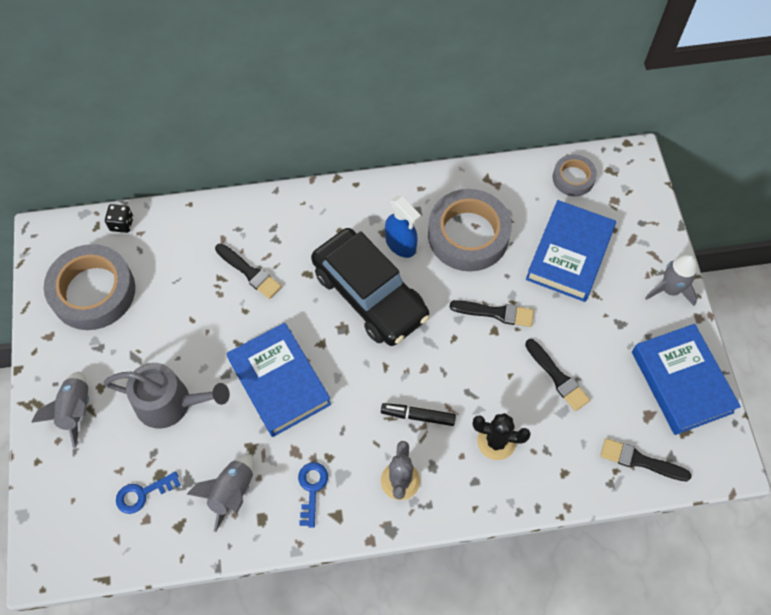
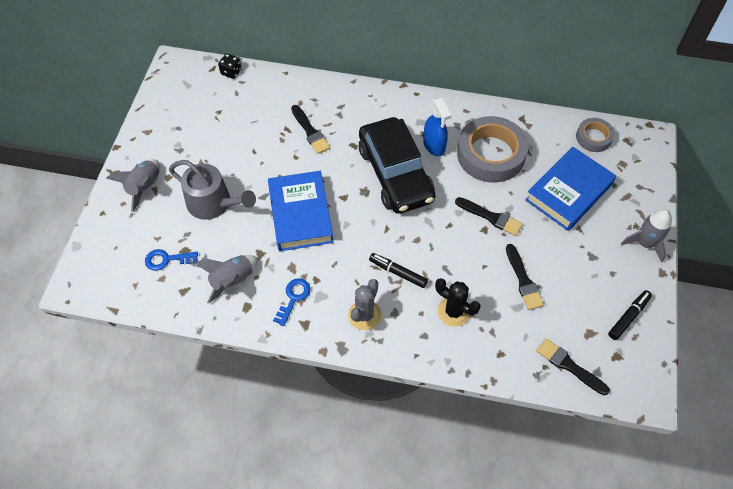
camera: 20 degrees right, 5 degrees down
grey tape [44,244,135,330] -> none
blue book [632,324,741,435] -> black marker [608,290,652,340]

